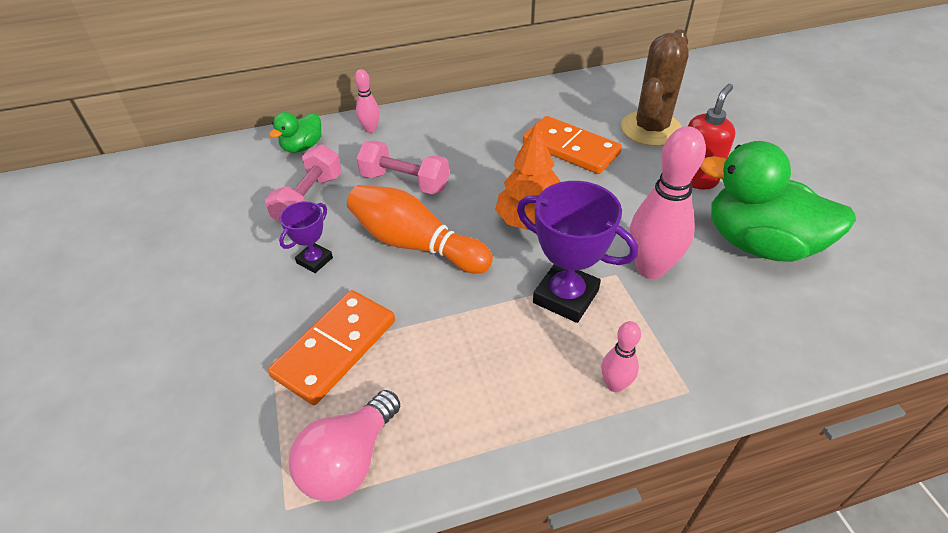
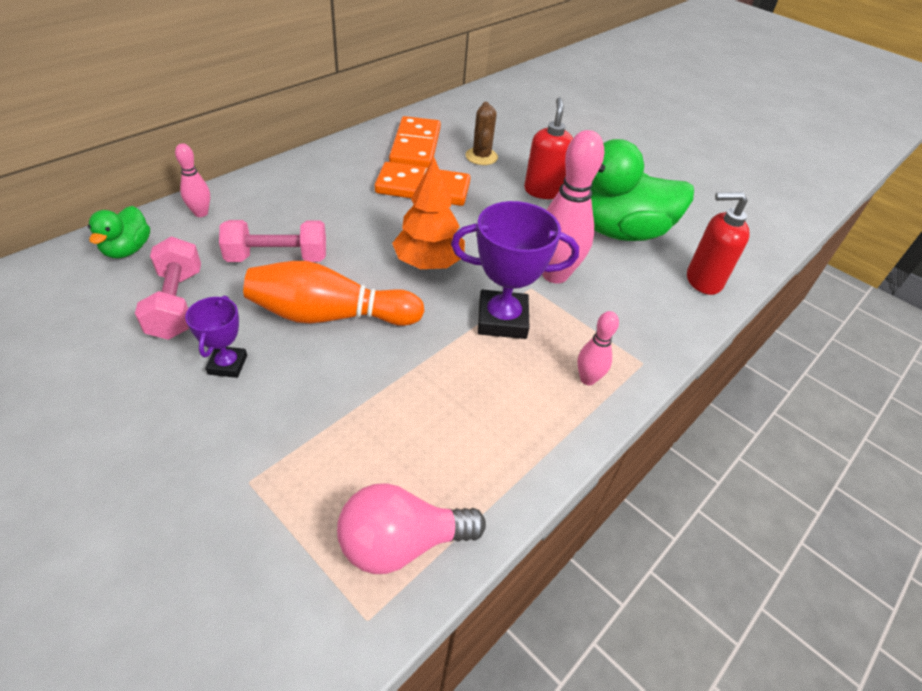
camera: 35 degrees left, 0 degrees up
orange domino [268,290,395,405] -> orange domino moved to [389,116,441,168]
pink light bulb [289,390,400,501] -> pink light bulb turned 75 degrees clockwise [337,483,486,574]
brown cactus [621,29,689,146] -> brown cactus [465,102,498,165], size x0.57
none -> red soap dispenser [687,192,750,295]

